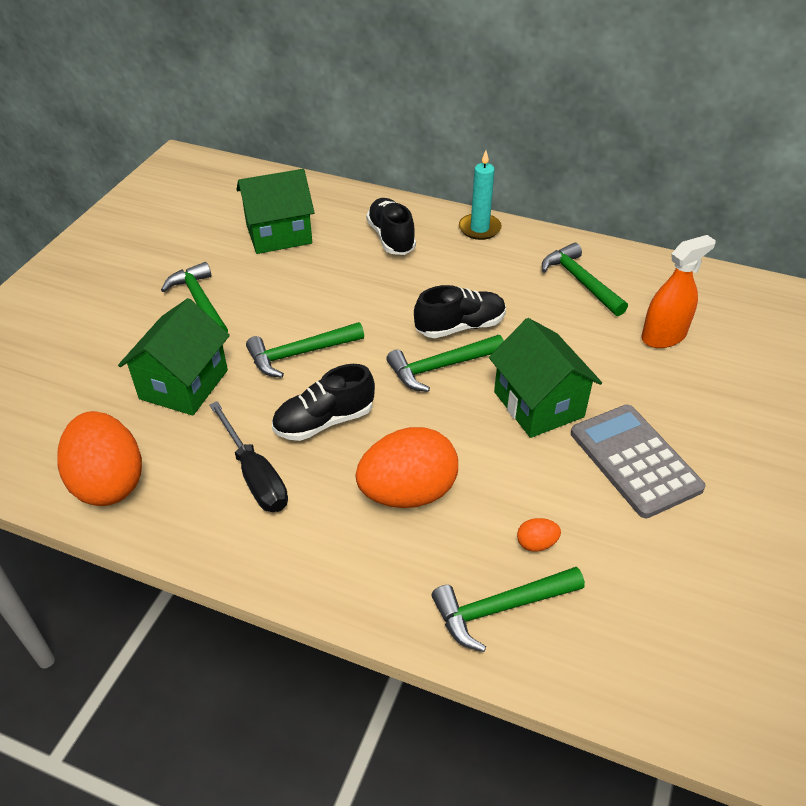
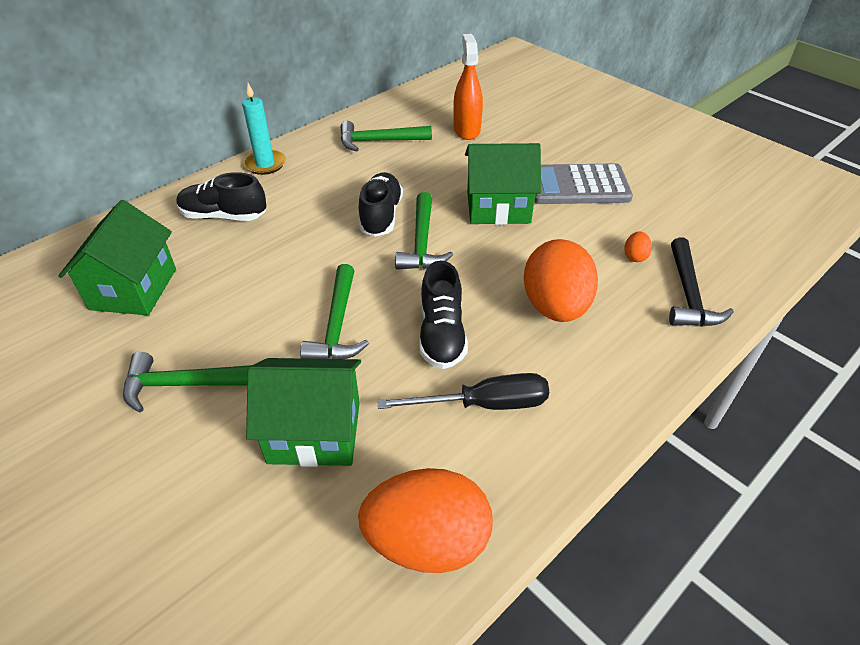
camera: 65 degrees left, 0 degrees up
green house [118,298,230,416] -> green house turned 45 degrees counterclockwise [246,358,361,467]
green hammer [431,567,585,652] -> black hammer [669,237,734,327]

